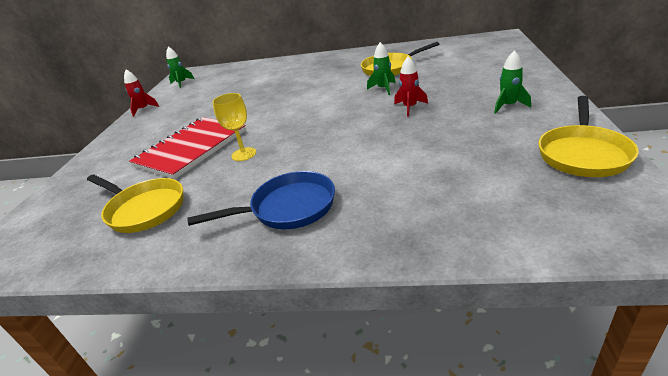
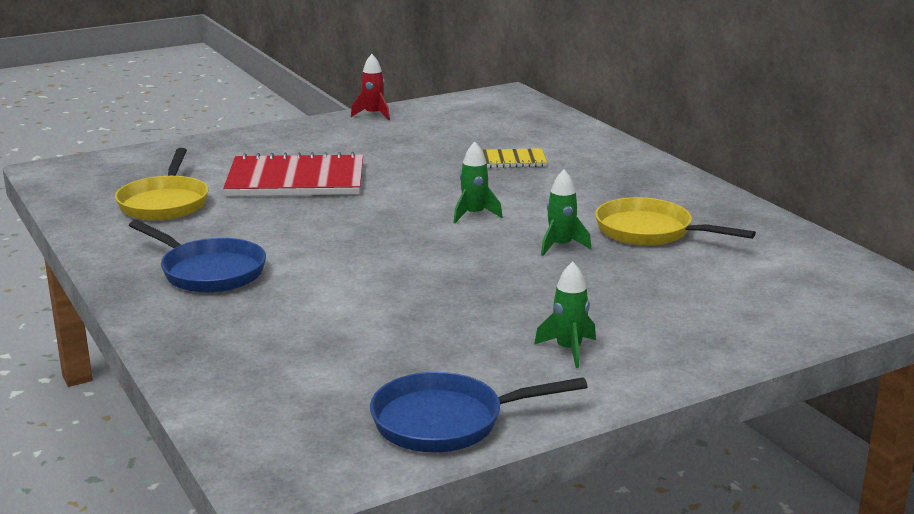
camera: 50 degrees right, 10 degrees down
green rocket [166,47,194,88] -> green rocket moved to [453,142,503,223]
yellow goblet [212,93,256,161] -> none
red rocket [394,57,428,117] -> none
yellow pan [538,96,639,177] -> blue pan [370,372,588,452]
none -> yellow notebook [483,148,547,168]

